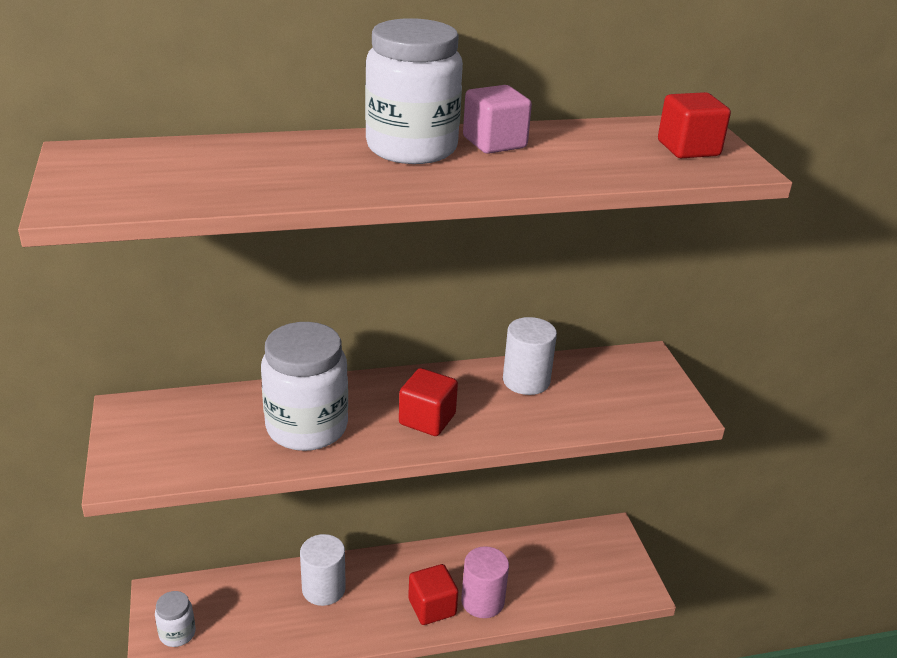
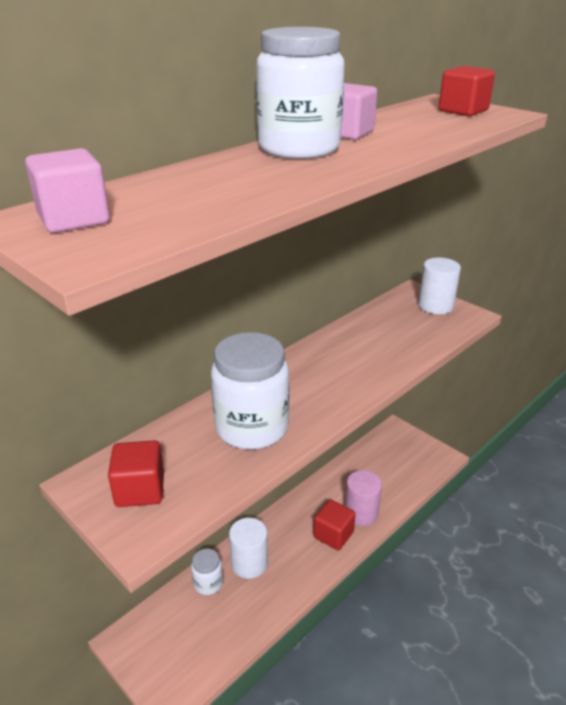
camera: 30 degrees left, 0 degrees up
white jar [155,591,196,647] -> white jar moved to [191,549,223,595]
red cube [399,368,458,436] -> red cube moved to [108,440,164,507]
white cylinder [503,317,557,395] -> white cylinder moved to [418,258,461,314]
none -> pink cube [25,148,110,233]

